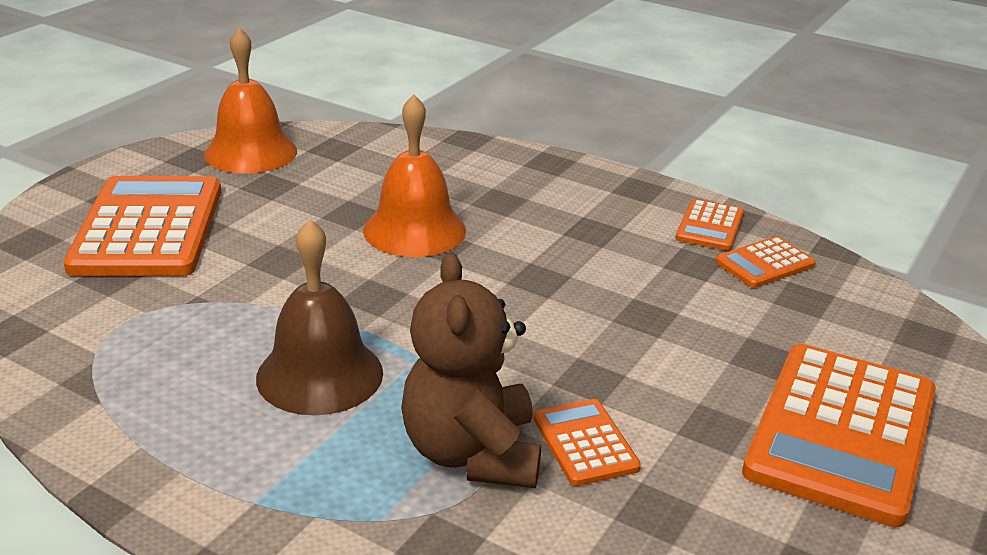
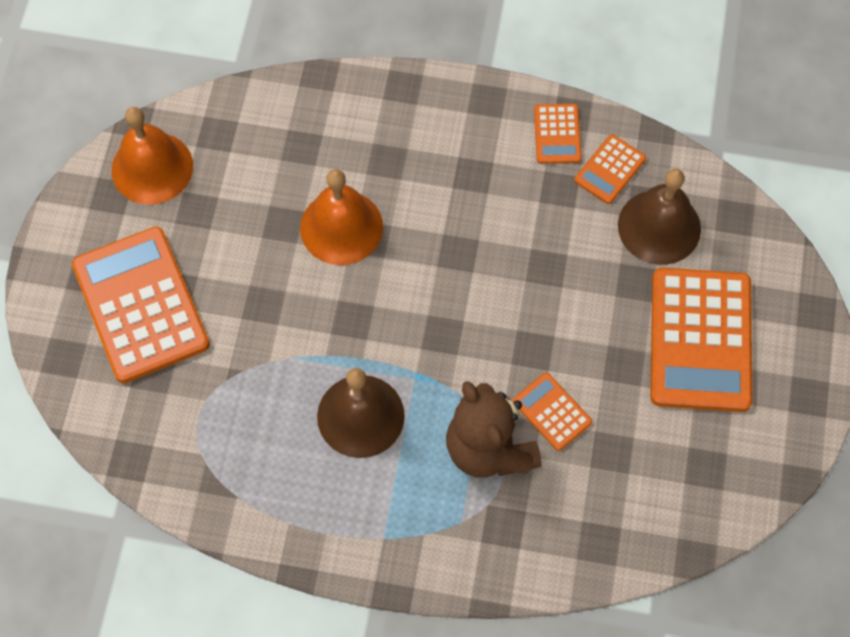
camera: 20 degrees left, 35 degrees up
none -> brown bell [618,169,701,265]

